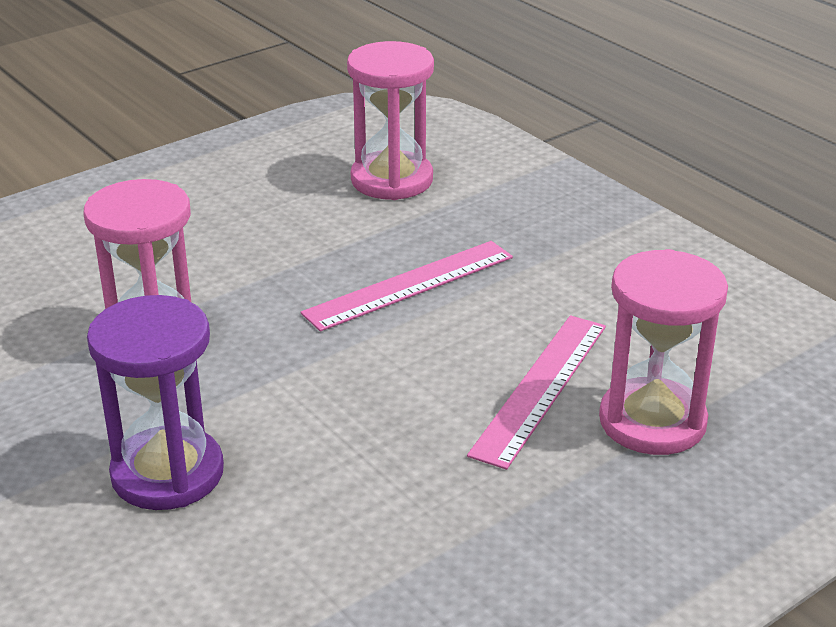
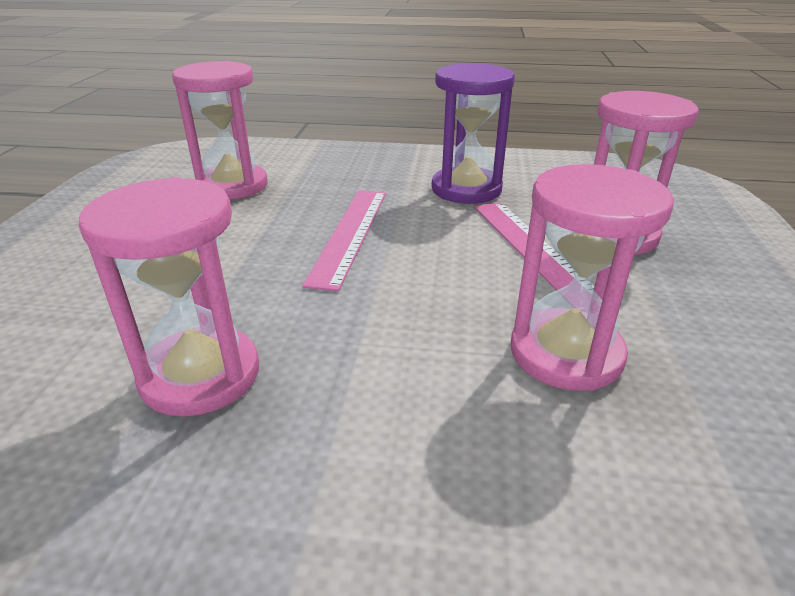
camera: 45 degrees left, 0 degrees up
purple hourglass [87,295,224,510] -> purple hourglass moved to [432,63,515,204]
none -> pink hourglass [511,164,674,391]

